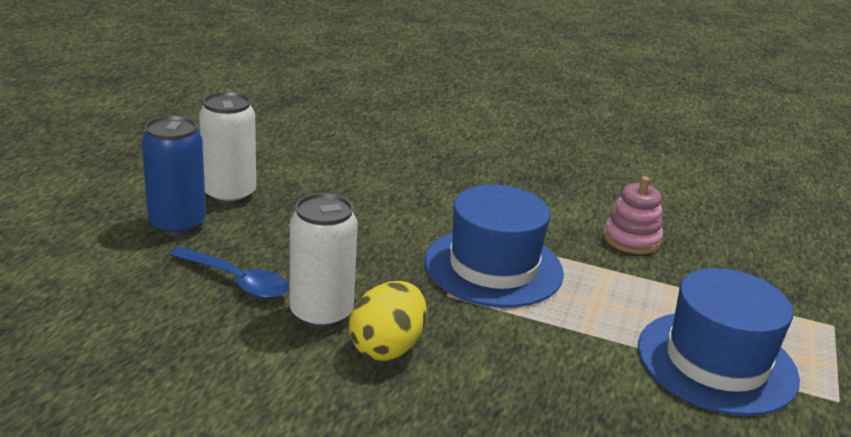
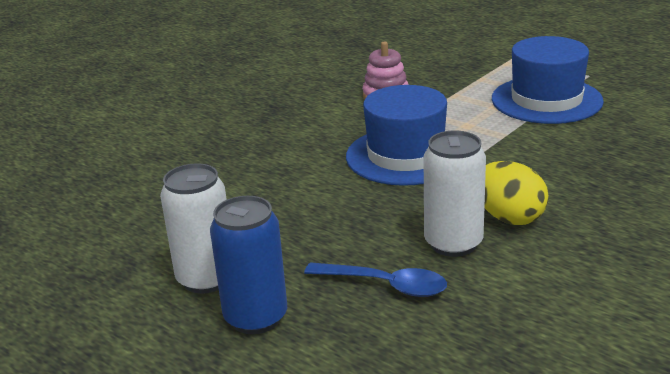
camera: 65 degrees left, 0 degrees up
blue spoon [169,246,289,299] -> blue spoon turned 60 degrees clockwise [304,262,447,297]

